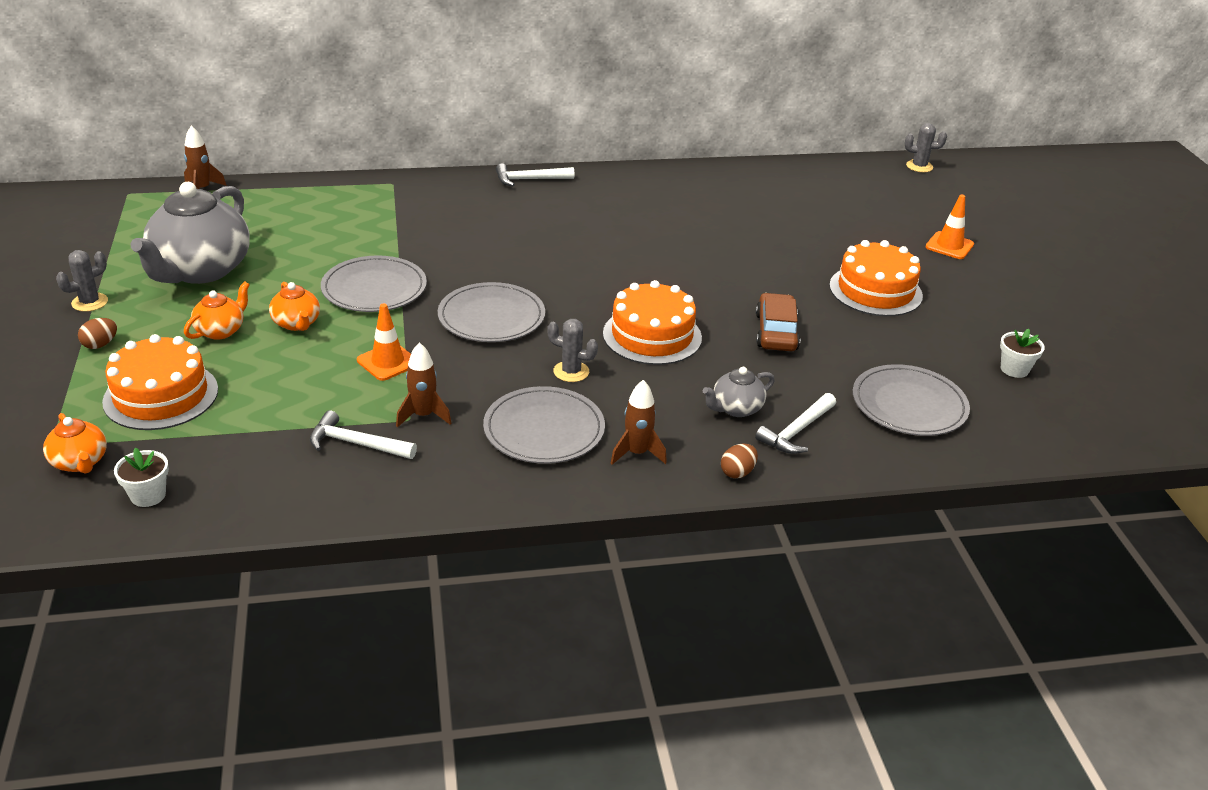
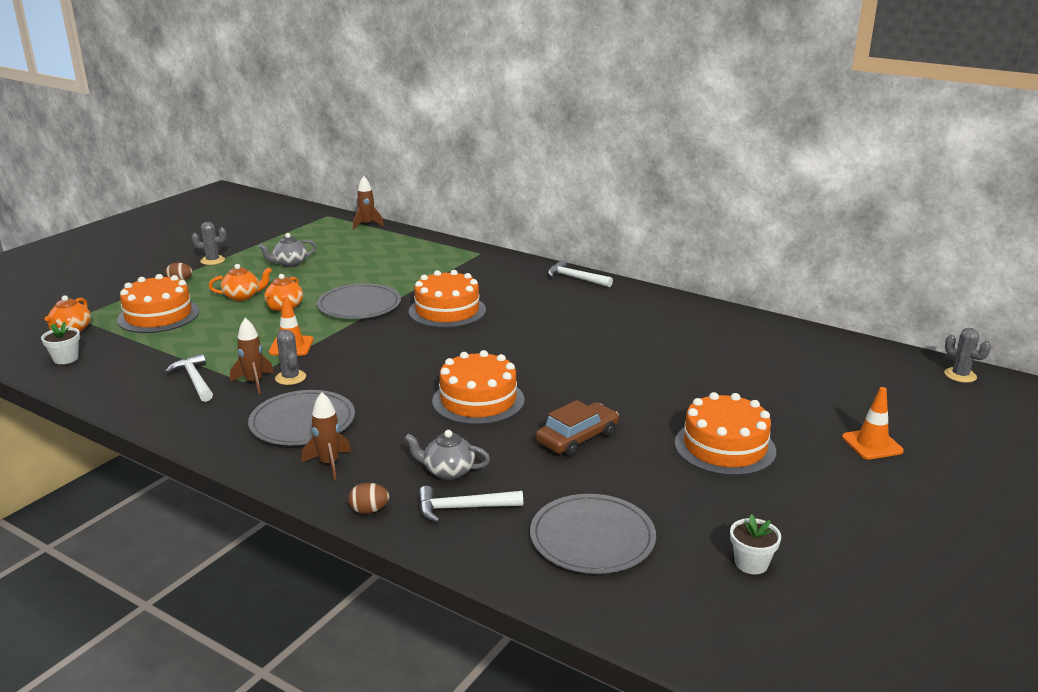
camera: 45 degrees right, 10 degrees down
grey teapot [131,182,250,284] -> grey teapot [258,233,317,267], size x0.46
grey plate [438,282,545,342] -> none
grey cactus [547,319,598,382] -> grey cactus moved to [275,330,306,385]
none -> orange cake [409,270,486,328]

